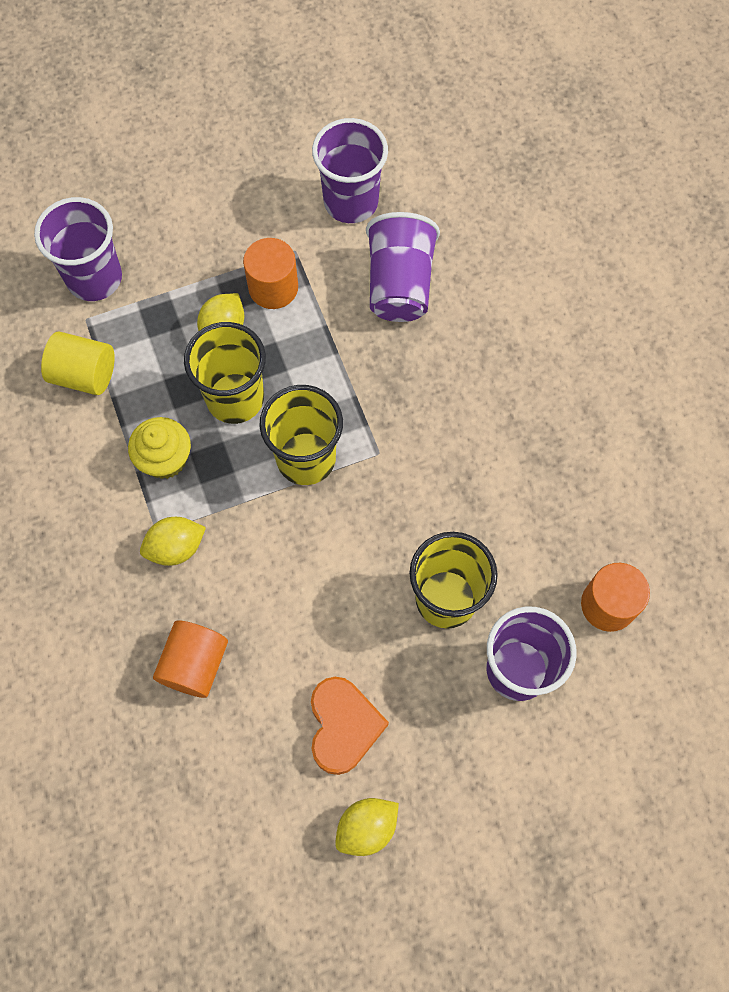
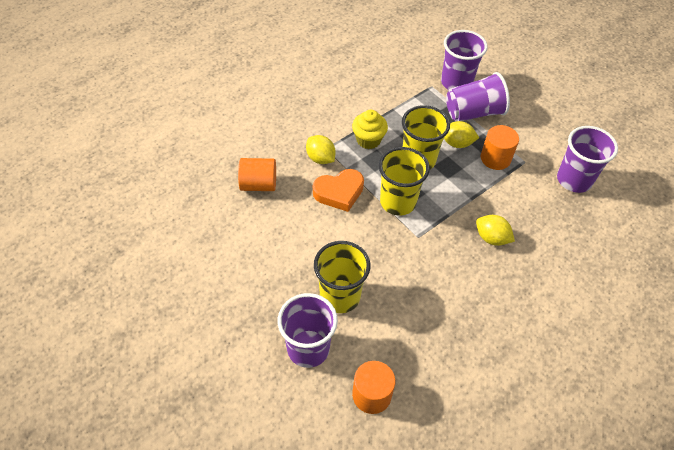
camera: 70 degrees right, 15 degrees down
yellow cylinder [41,331,115,395] -> none
orange heart [311,677,389,775] -> orange heart moved to [313,169,364,212]
yellow lemon [335,798,399,856] -> yellow lemon moved to [476,215,515,246]
purple cup [366,212,440,322] -> purple cup moved to [446,72,510,121]

